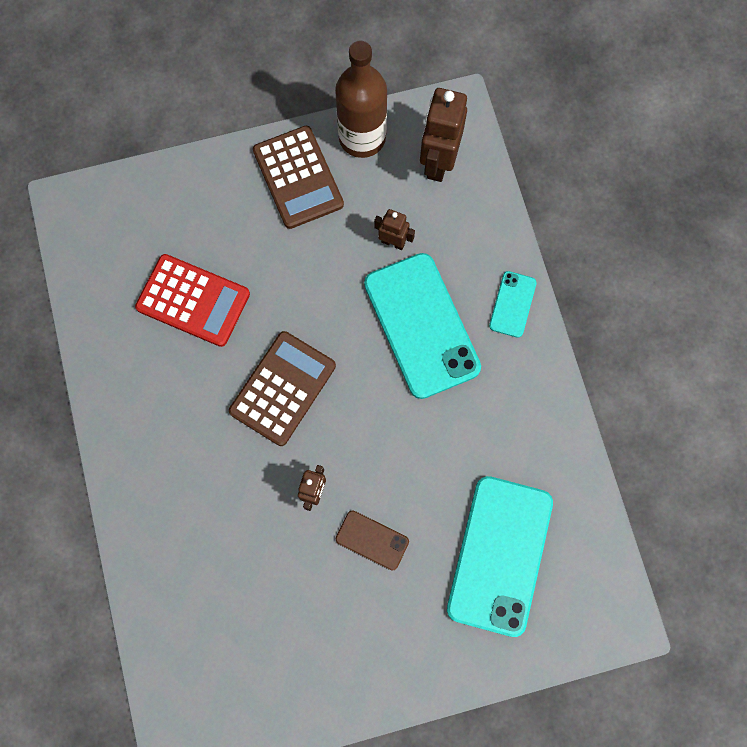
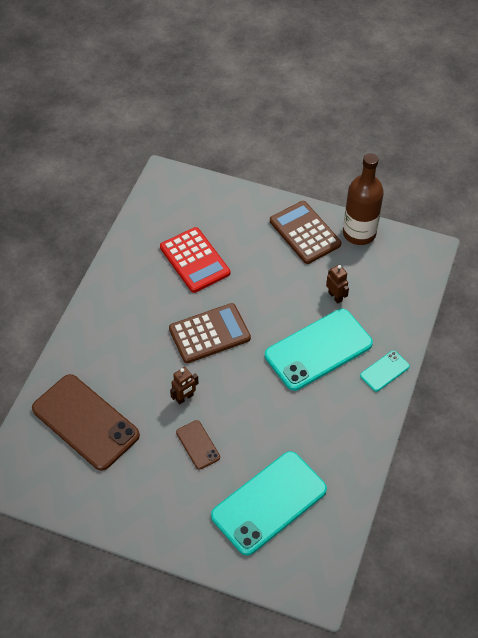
camera: 35 degrees right, 20 degrees down
brown calculator [253,126,344,229] -> brown calculator turned 135 degrees clockwise [270,201,341,264]
turquoise phone [364,253,481,399] -> turquoise phone turned 45 degrees clockwise [265,309,373,391]
brown robot [420,88,467,182] -> none
none -> brown phone [32,374,140,471]

